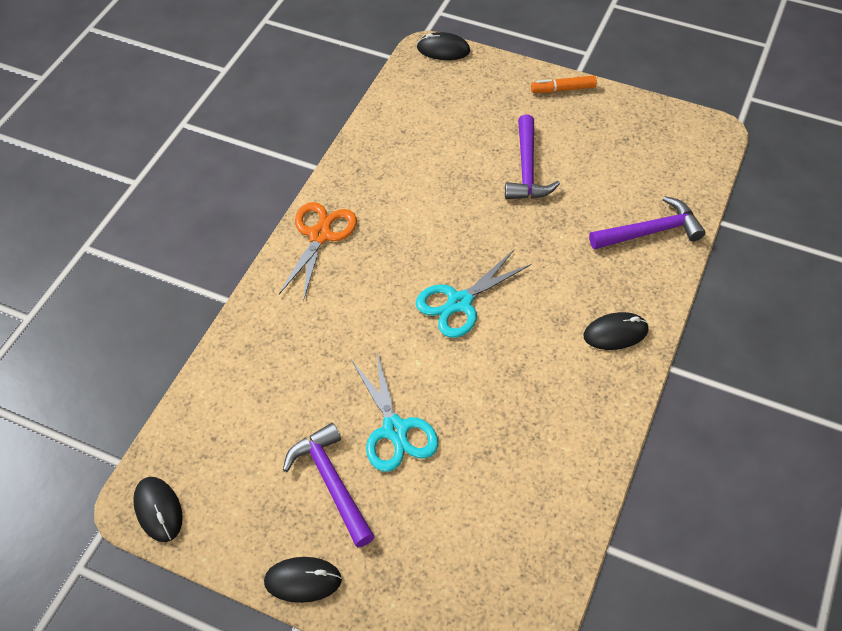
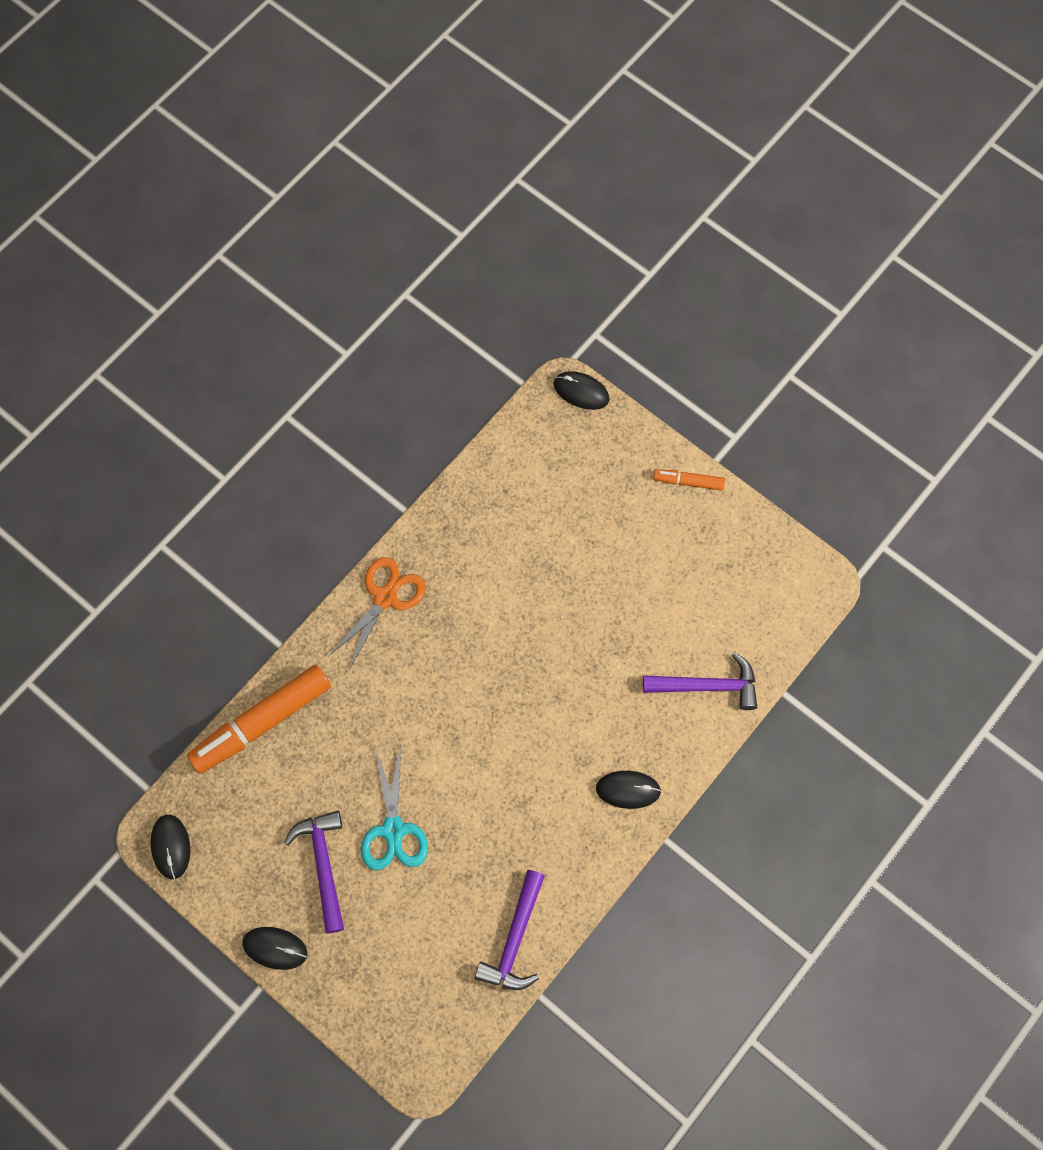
camera: 15 degrees right, 15 degrees up
turquoise scissors [415,250,532,338] -> none
purple hammer [505,115,560,199] -> purple hammer moved to [475,870,545,990]
none -> orange marker [187,665,331,774]

